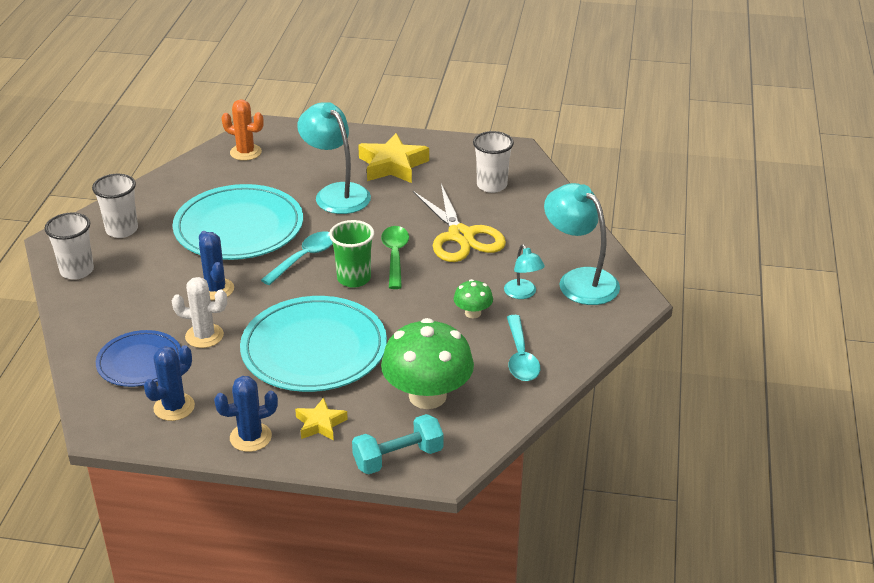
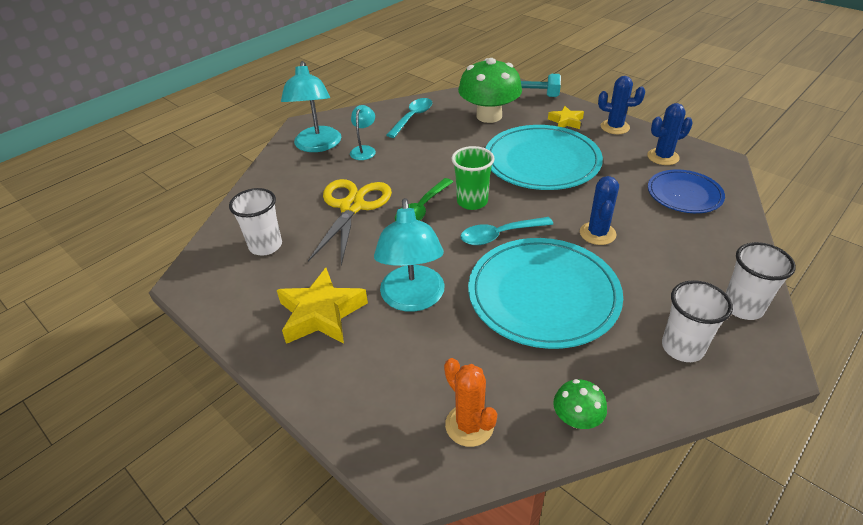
camera: 145 degrees left, 5 degrees up
white cactus [172,277,227,348] -> none
green mushroom [454,279,493,318] -> green mushroom moved to [553,379,607,429]

